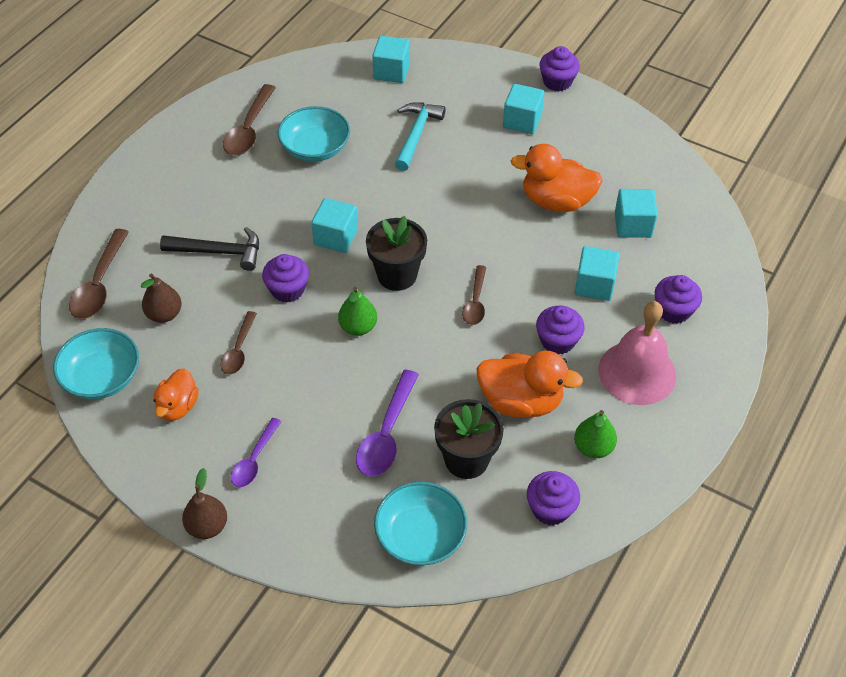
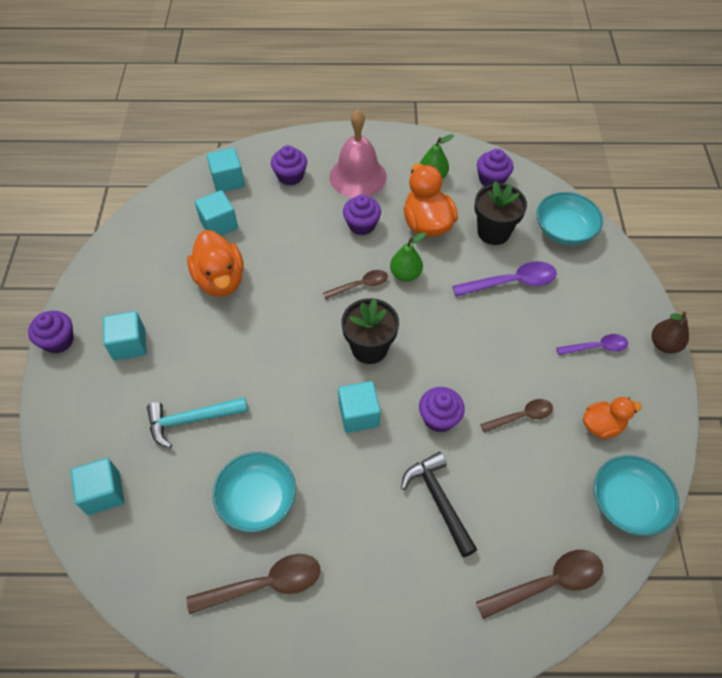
camera: 120 degrees left, 5 degrees up
brown pear [141,273,182,323] -> none
green pear [338,287,377,336] -> green pear moved to [390,232,426,282]
turquoise cube [575,246,620,301] -> turquoise cube moved to [207,148,245,192]

